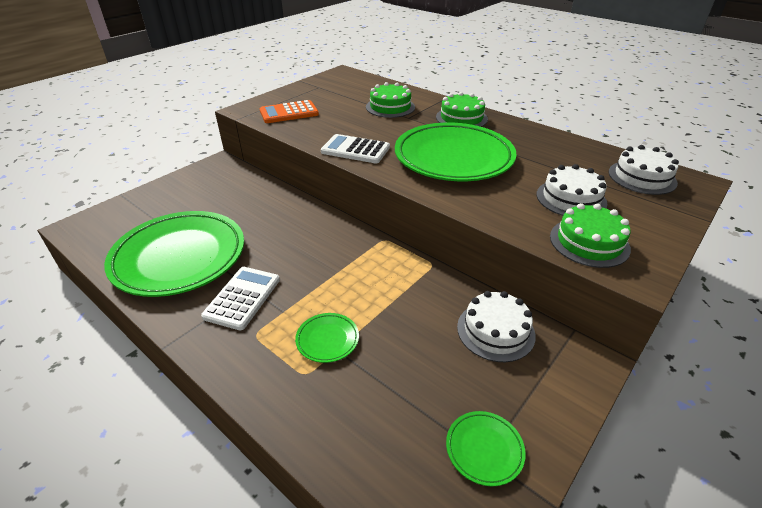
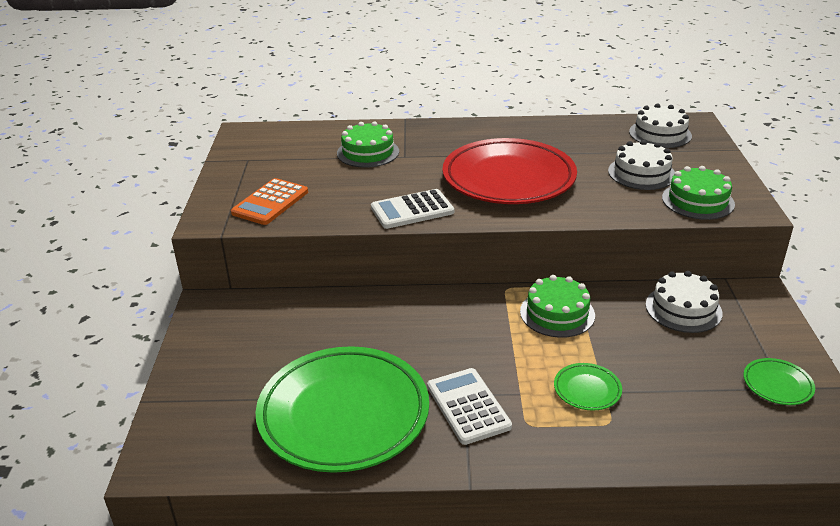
camera: 40 degrees left, 5 degrees down
green plate [395,123,517,181] -> red plate [442,138,577,204]
green cake [436,92,488,127] -> green cake moved to [520,275,595,338]

